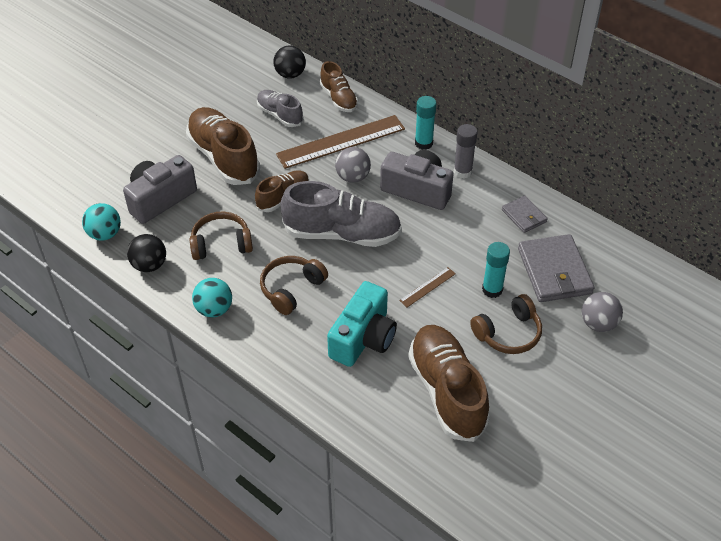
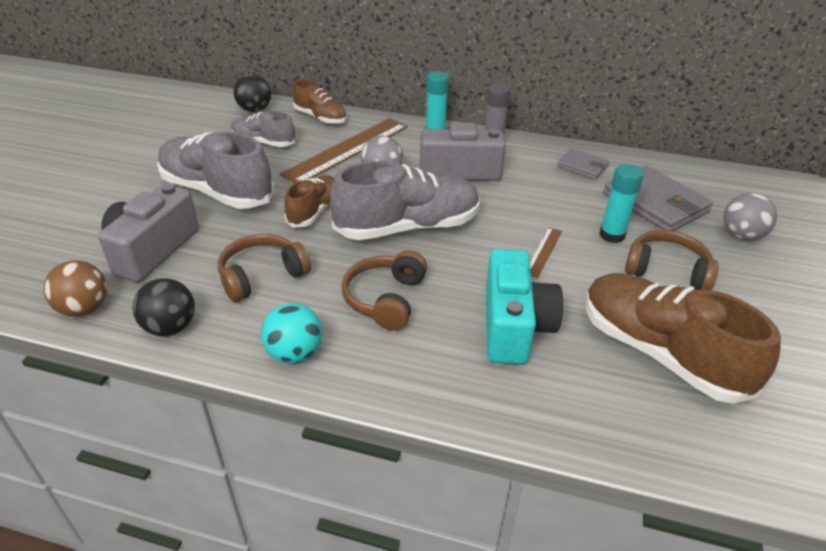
camera: 25 degrees left, 10 degrees down
turquoise ball [82,203,121,241] -> brown ball [44,260,107,317]
brown shoe [186,107,260,185] -> grey shoe [157,131,274,209]
brown headphones [470,294,542,354] -> brown headphones turned 105 degrees counterclockwise [625,230,719,290]

